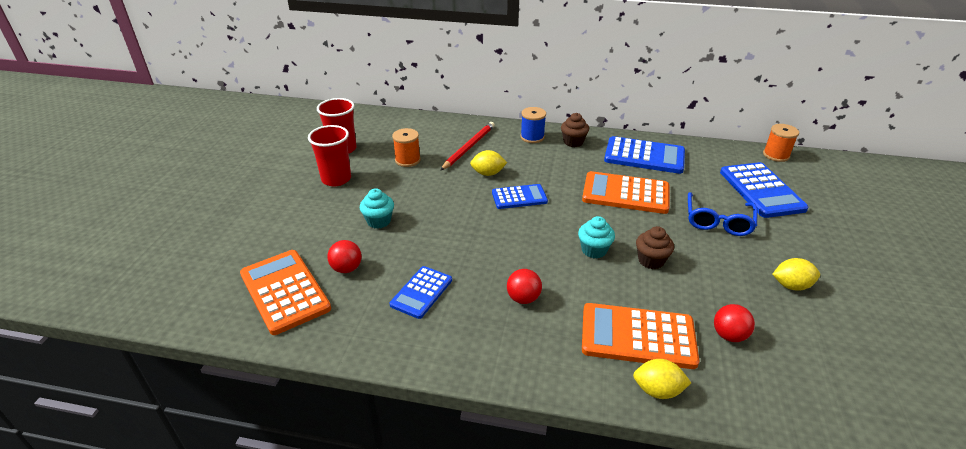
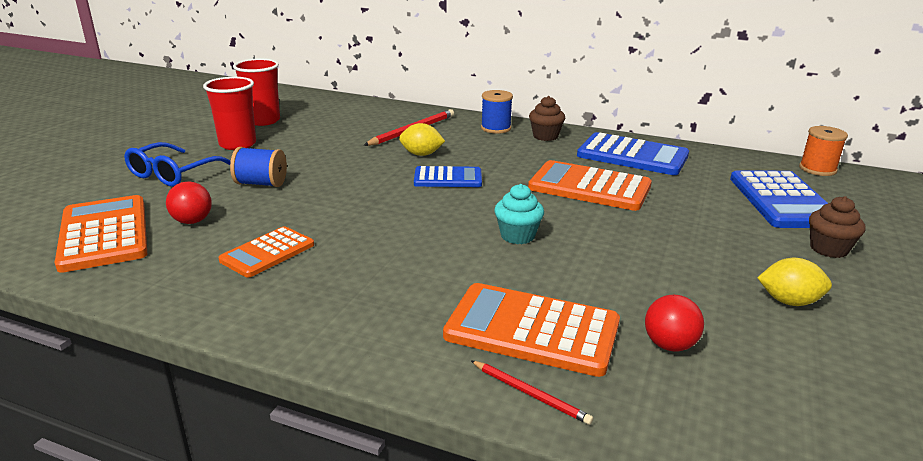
camera: 10 degrees right, 10 degrees down
turquoise cupcake [360,188,394,229] -> blue spool [230,147,287,187]
blue calculator [390,266,452,319] -> orange calculator [218,226,314,278]
orange spool [392,128,421,167] -> none
red ball [507,269,542,304] -> none
yellow lemon [633,359,691,399] -> red pencil [471,361,593,425]
brown cupcake [636,226,674,269] -> brown cupcake moved to [809,196,865,258]
blue glasses [688,192,757,236] -> blue glasses moved to [124,142,231,187]

